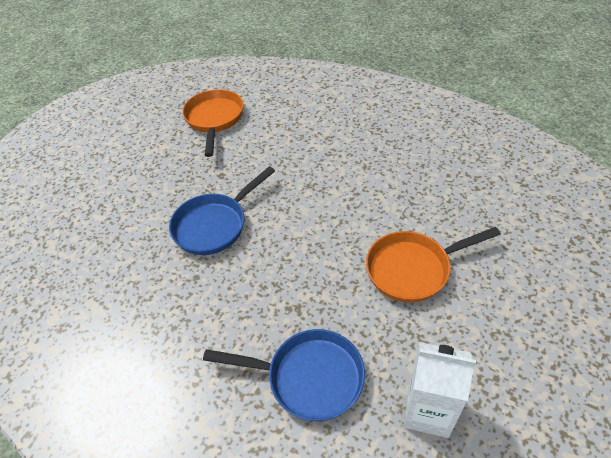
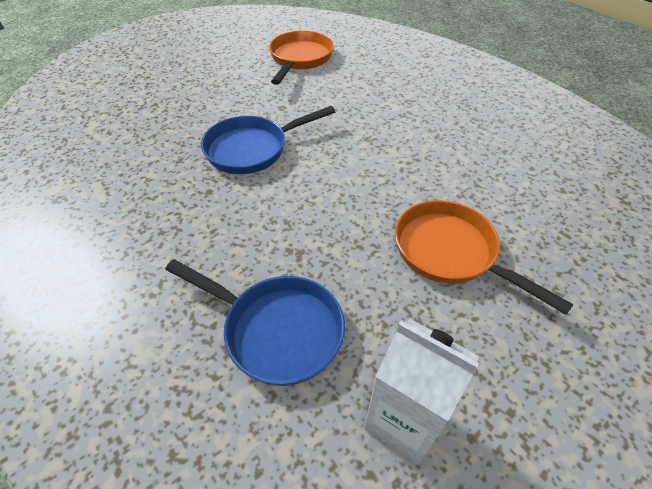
camera: 15 degrees right, 0 degrees up
orange pan [366,227,501,303] -> orange pan turned 45 degrees clockwise [395,200,574,315]

